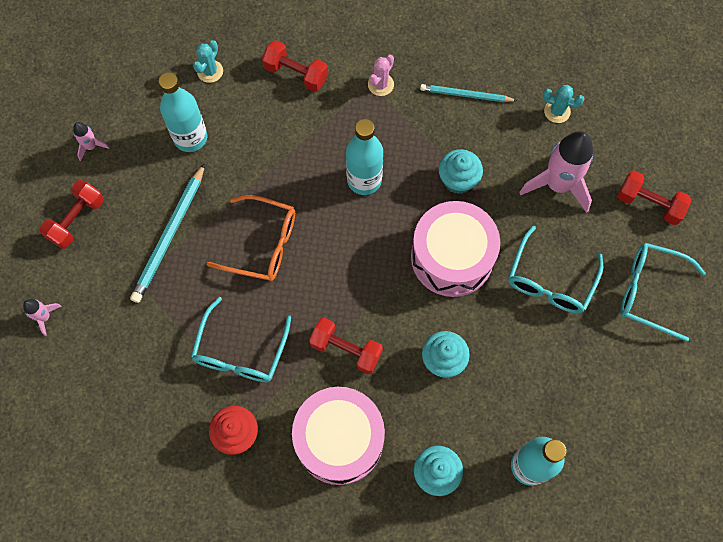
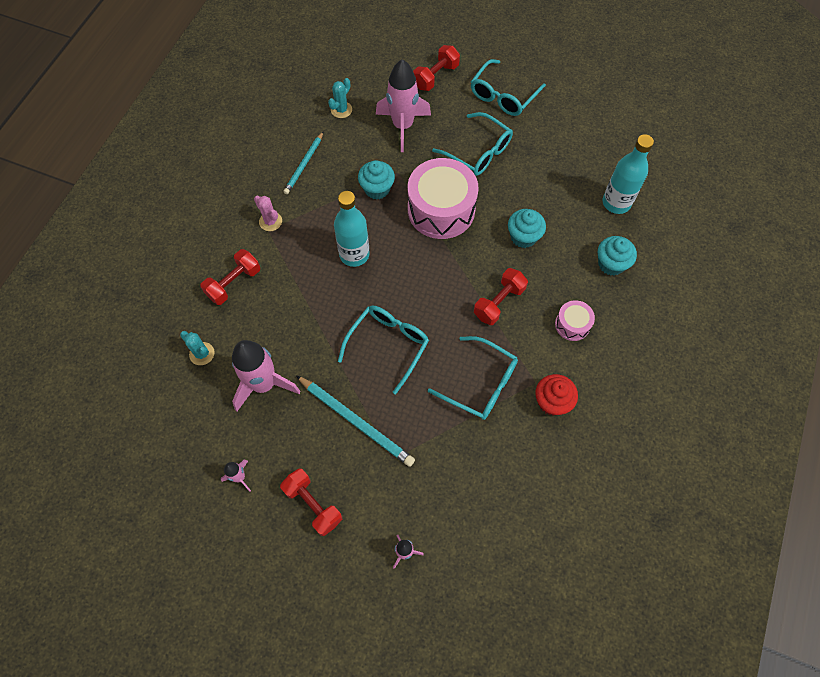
camera: 75 degrees left, 5 degrees down
turquoise bottle [158,72,207,152] -> pink rocket [232,340,300,411]
orange glasses [207,195,295,281] -> turquoise glasses [338,306,429,394]
pink drum [292,387,385,485] -> pink drum [555,300,595,341], size x0.48

